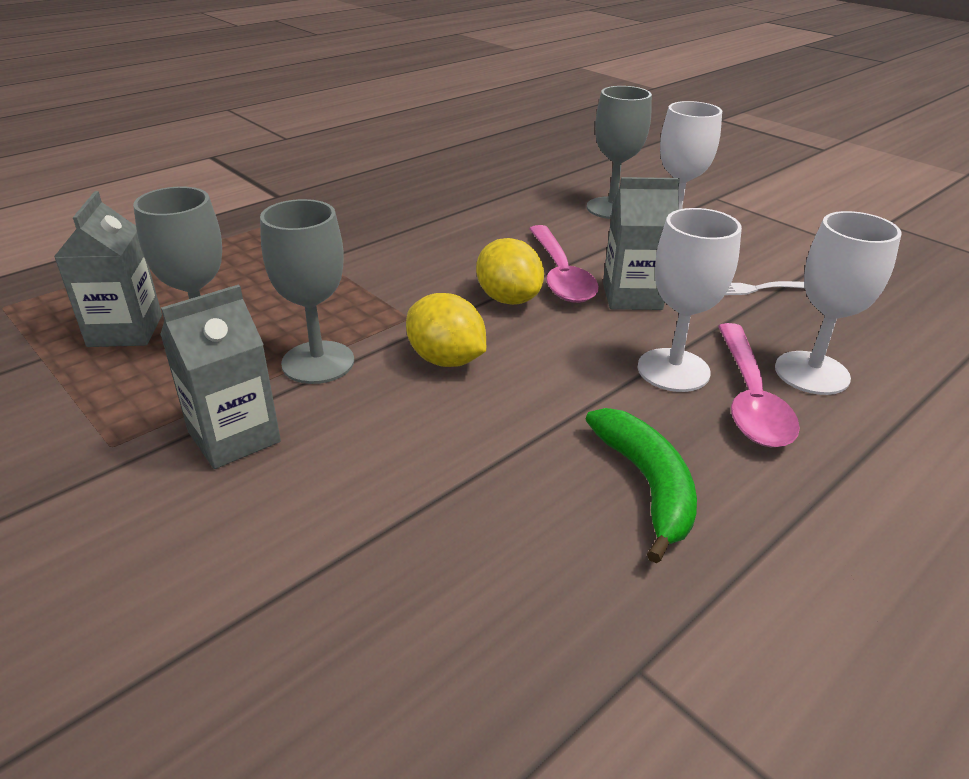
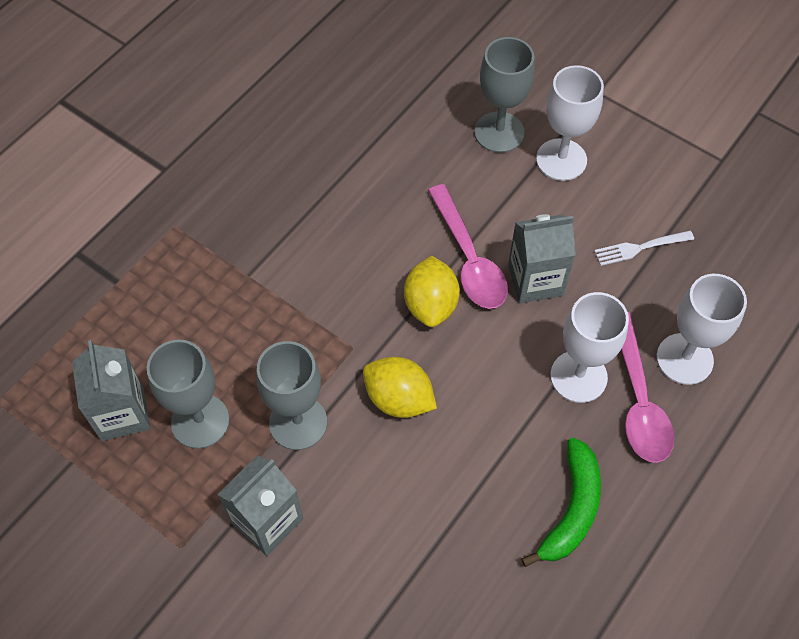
camera: 10 degrees left, 25 degrees up
yellow lemon [476,238,544,305] -> yellow lemon turned 45 degrees clockwise [404,256,460,327]
green banana [586,408,697,563] -> green banana turned 45 degrees clockwise [521,437,601,567]

